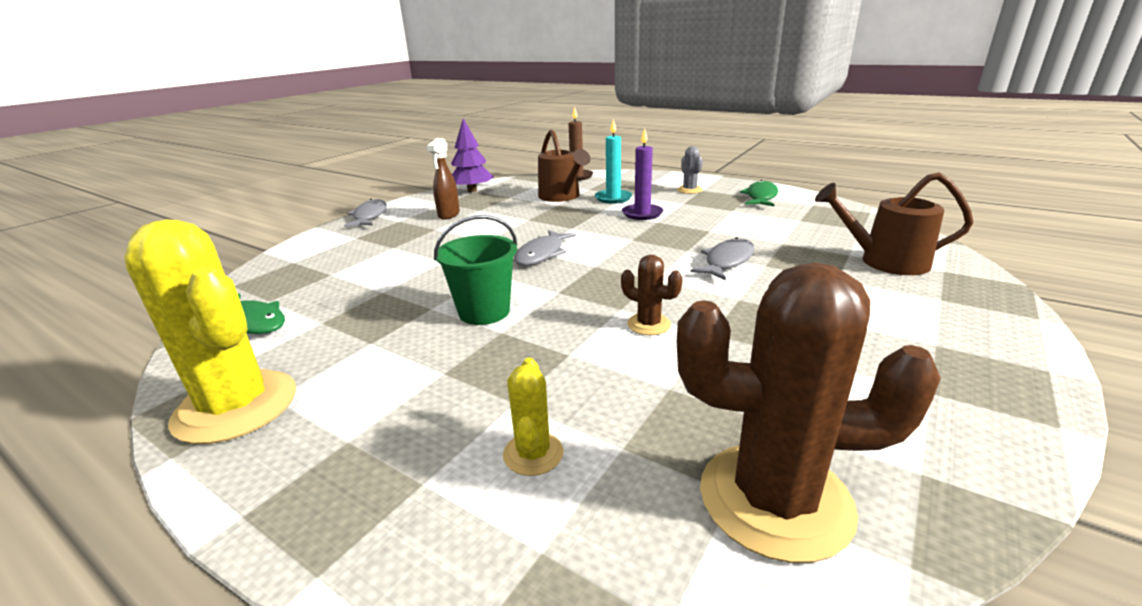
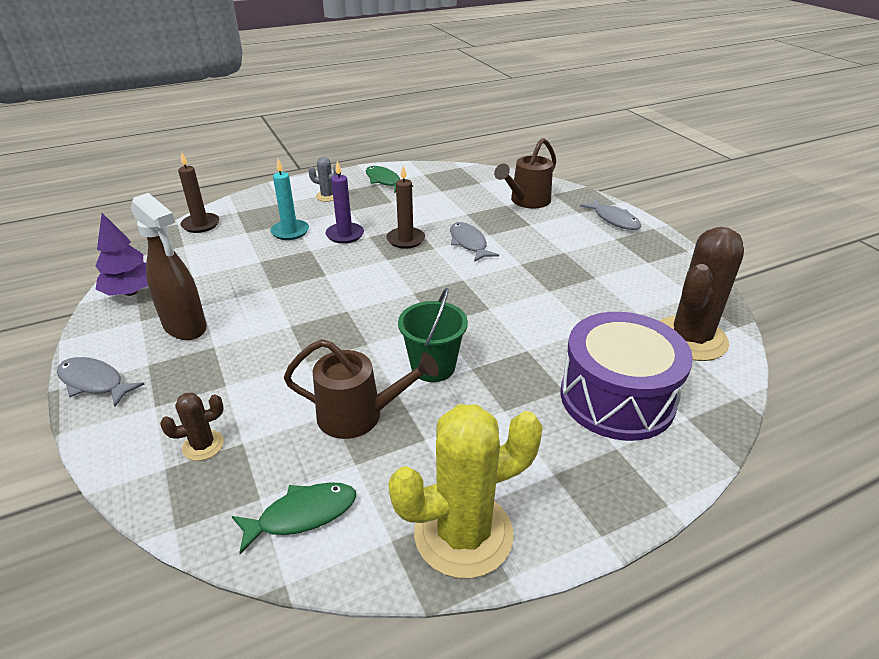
camera: 60 degrees left, 10 degrees up
brown spray bottle [426,138,460,219] -> brown spray bottle [131,193,207,340], size x1.58
yellow cactus [503,358,564,476] -> purple drum [560,312,693,441]
grey fish [514,230,576,266] -> grey fish moved to [580,199,641,230]
brown watering can [538,129,590,202] -> brown watering can moved to [283,339,439,439]
brown cactus [621,255,683,335] -> brown cactus moved to [160,393,224,461]
none -> brown candle [386,166,425,249]

